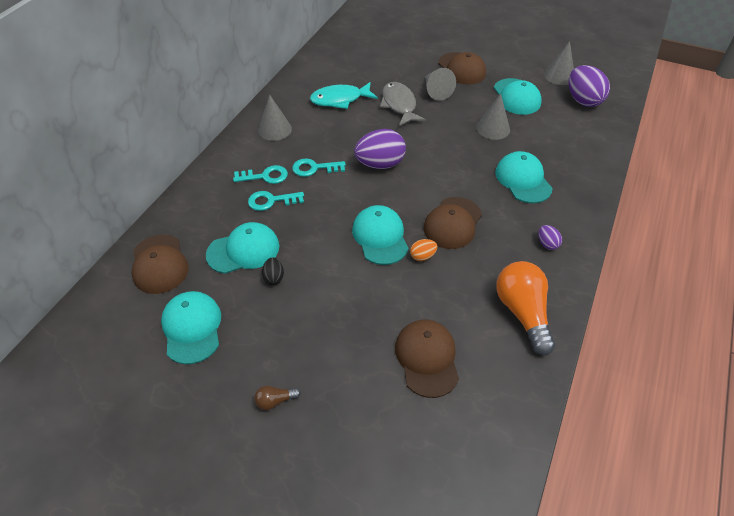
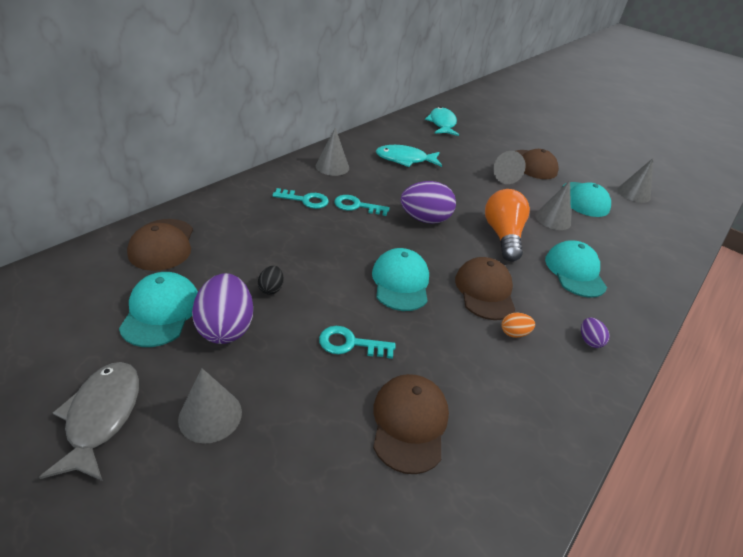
camera: 10 degrees right, 10 degrees down
turquoise cap [206,222,280,274] -> none
turquoise key [248,191,304,211] -> turquoise key moved to [319,326,396,359]
brown light bulb [254,385,301,410] -> grey cone [178,368,242,444]
grey fish [380,82,426,126] -> grey fish moved to [39,362,139,481]
orange egg [410,239,437,261] -> orange egg moved to [501,313,535,338]
brown cap [423,197,482,249] -> brown cap turned 135 degrees clockwise [455,257,515,320]
orange light bulb [496,261,556,356] -> orange light bulb moved to [485,189,530,261]
purple egg [569,65,610,107] -> purple egg moved to [192,273,253,344]
none -> turquoise fish [425,107,459,136]

